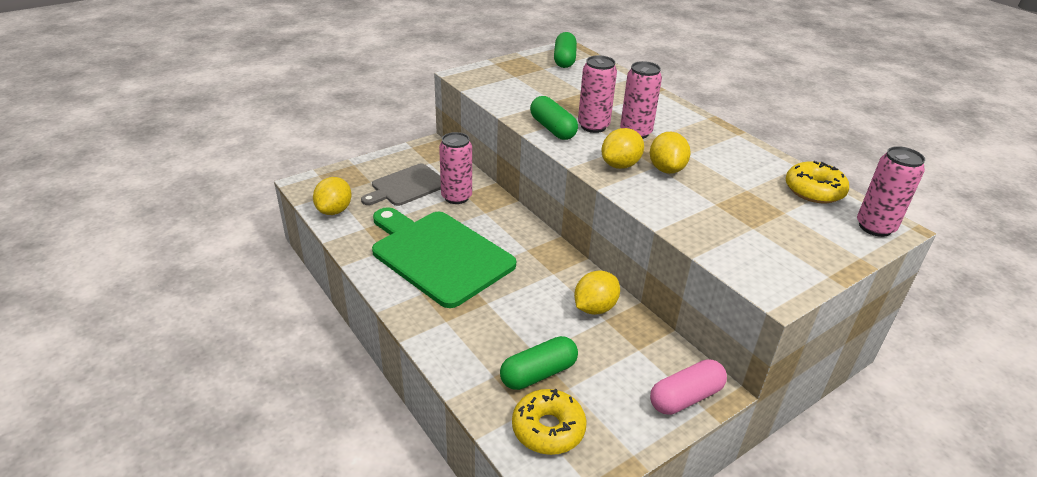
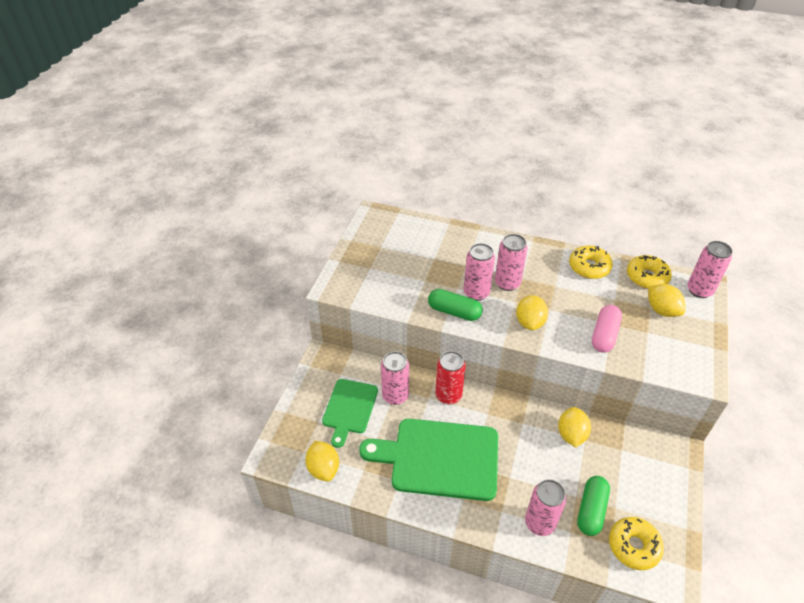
camera: 35 degrees left, 10 degrees up
grey cutting board [361,163,441,206] -> green cutting board [322,379,378,448]
green capsule [554,32,577,68] -> none
yellow lemon [650,132,691,174] -> yellow lemon moved to [648,284,686,317]
pink capsule [650,359,727,415] -> pink capsule moved to [592,305,622,353]
none -> red can [435,351,466,405]
none -> pink can [525,479,566,536]
none -> yellow donut [569,246,613,279]

